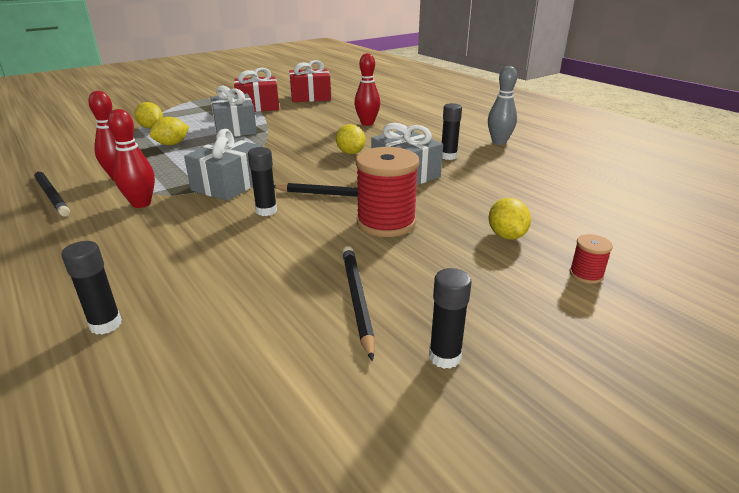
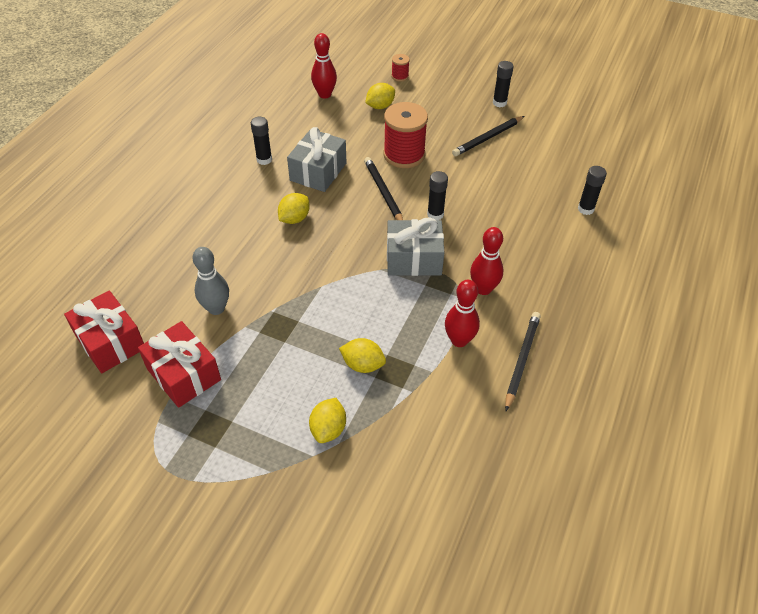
camera: 120 degrees left, 20 degrees up
grey gift [210,86,257,137] -> none
red bowling pin [354,53,380,126] -> red bowling pin moved to [311,33,337,99]
grey bowling pin [488,66,517,145] -> grey bowling pin moved to [193,247,229,315]

